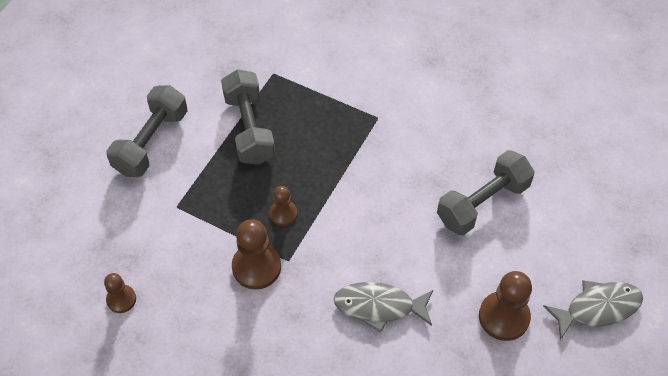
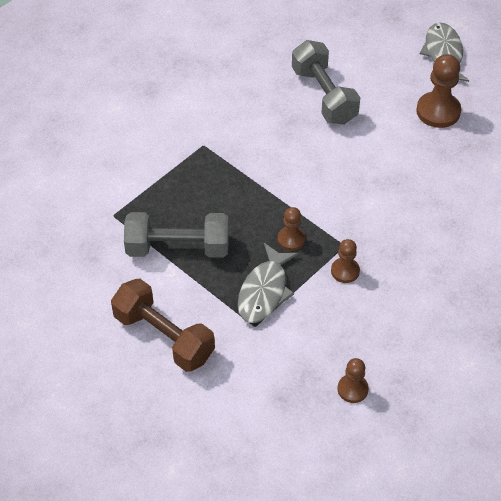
camera: 75 degrees left, 5 degrees down
grey dumbbell [106,85,187,177] -> brown dumbbell [111,279,215,372]
brown pawn [232,219,281,290] -> brown pawn [331,239,360,283], size x0.59
grey fish [333,282,433,333] -> grey fish moved to [238,243,299,323]

